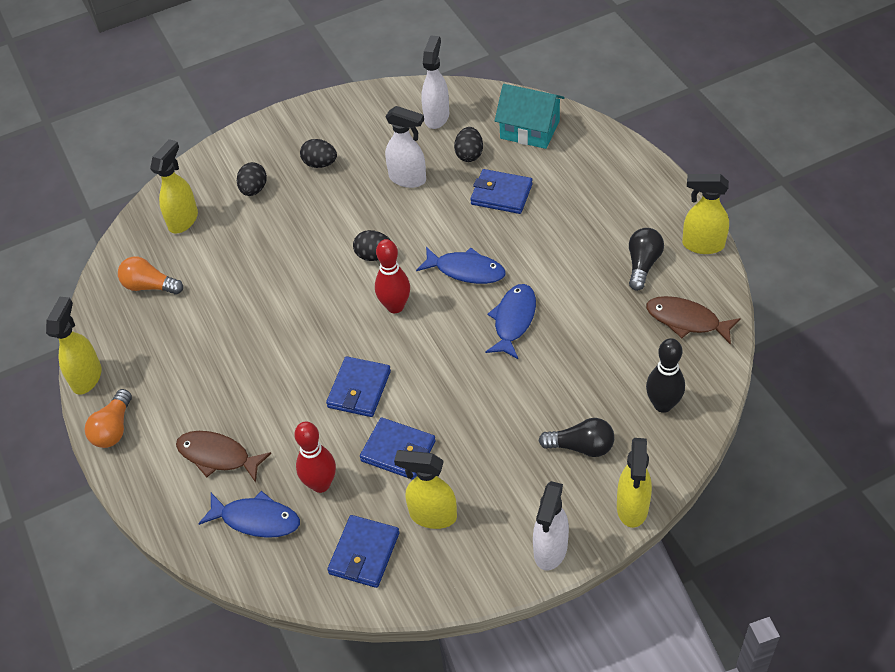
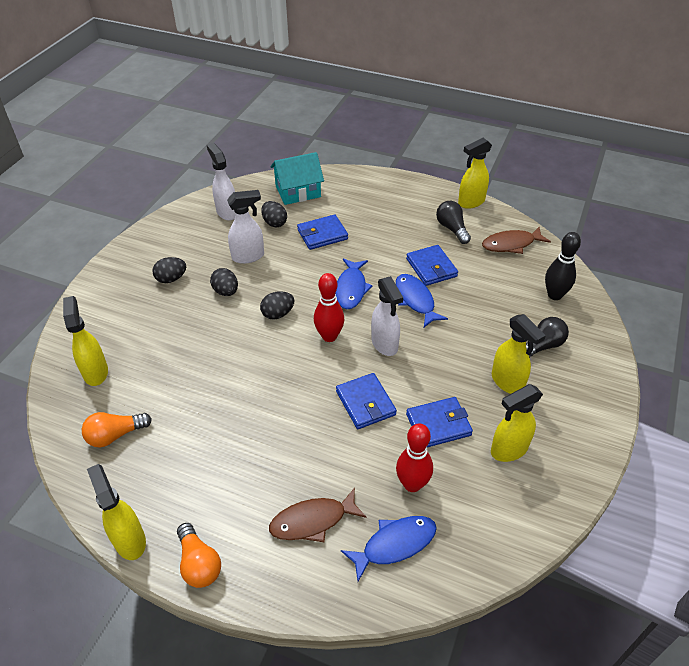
camera: 45 degrees left, 5 degrees down
black egg [237,162,267,196] -> black egg moved to [210,268,238,296]
blue wallet [327,515,400,588] -> blue wallet moved to [406,245,458,286]
blue fish [416,247,506,284] -> blue fish turned 120 degrees clockwise [335,258,373,309]
white spray bottle [533,481,569,571] -> white spray bottle moved to [371,276,403,356]
yellow spray bottle [617,438,652,528] -> yellow spray bottle moved to [492,314,546,394]

